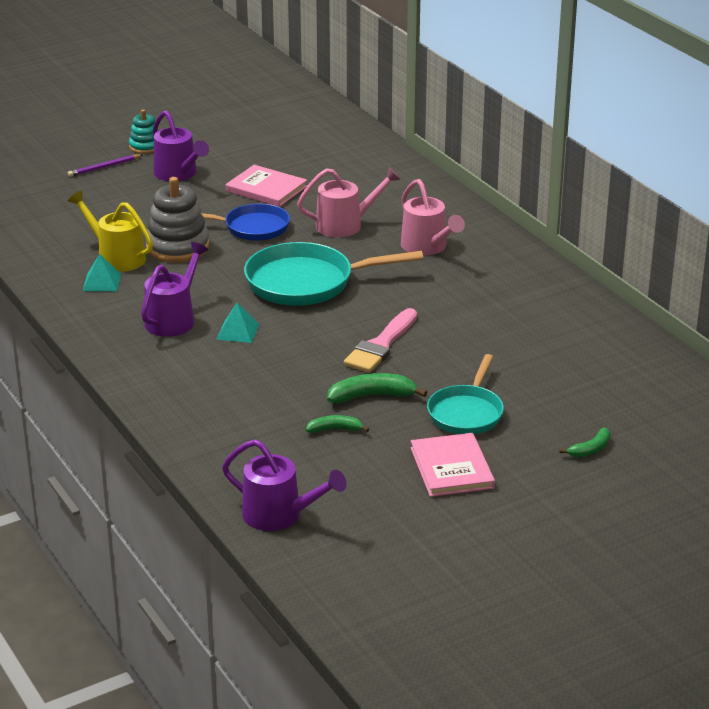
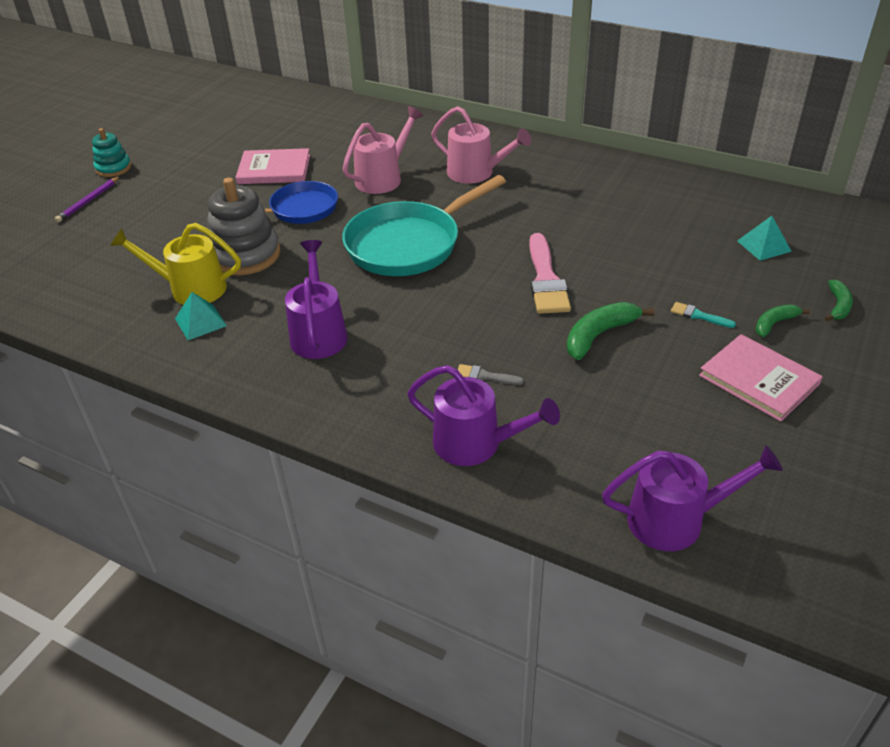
camera: 30 degrees left, 10 degrees up
purple watering can [153,110,209,181] -> purple watering can moved to [407,365,560,466]
turquoise pyramid [216,303,259,343] -> turquoise pyramid moved to [737,216,792,261]
green banana [306,415,369,433] -> green banana moved to [755,304,810,337]
turquoise pan [427,354,504,434] -> turquoise brush [671,302,736,328]
none -> grey brush [458,364,524,385]

